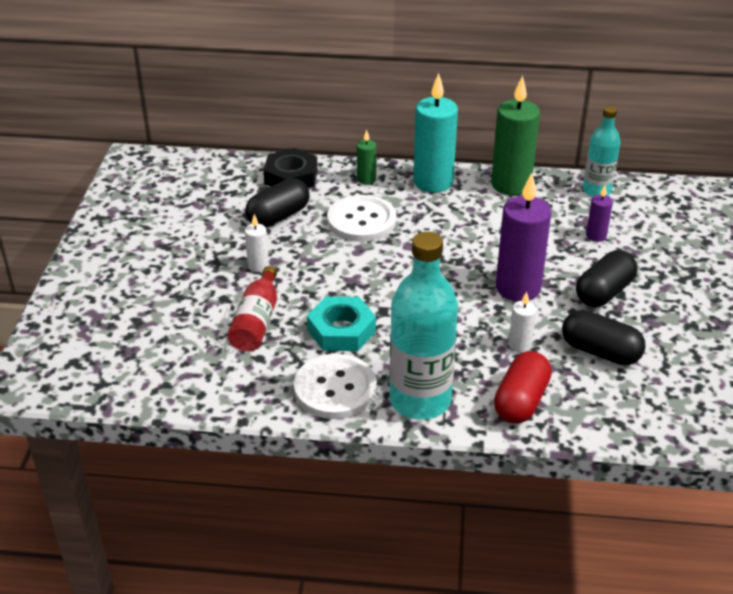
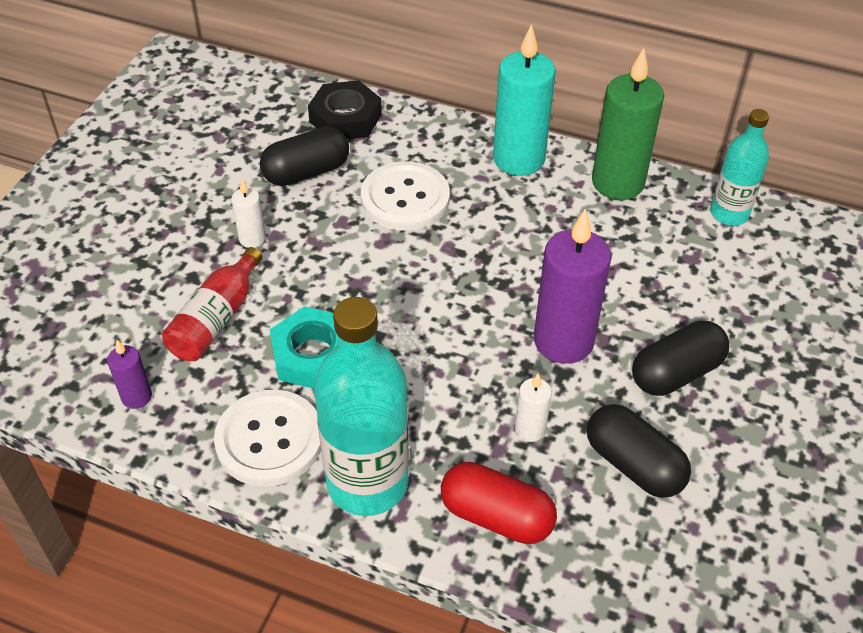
camera: 15 degrees right, 10 degrees up
green candle [357,129,376,185] -> none
red capsule [494,351,552,424] -> red capsule turned 75 degrees clockwise [441,462,557,544]
purple candle [586,185,613,242] -> purple candle moved to [107,340,152,409]

